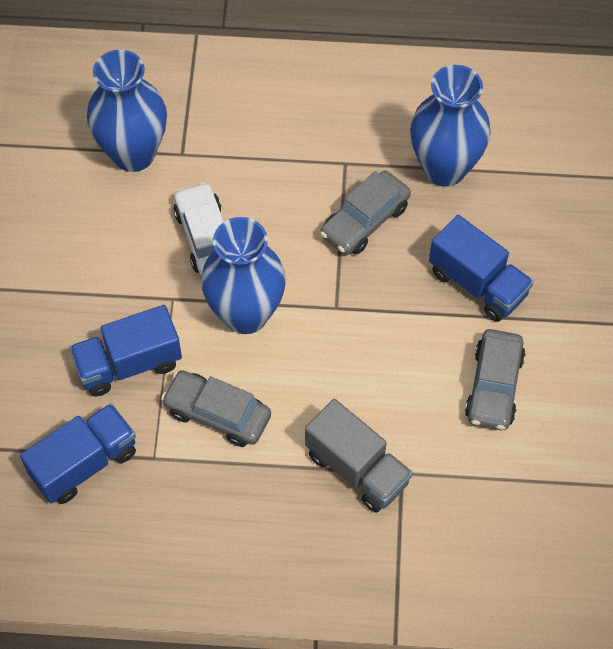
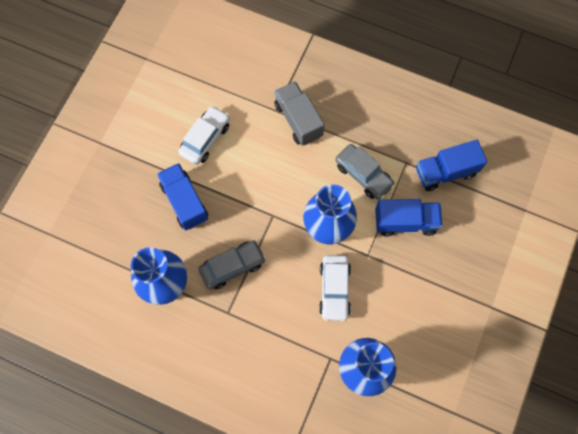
camera: 160 degrees left, 10 degrees up
grey car [465,329,525,430] -> white car [178,106,230,165]

